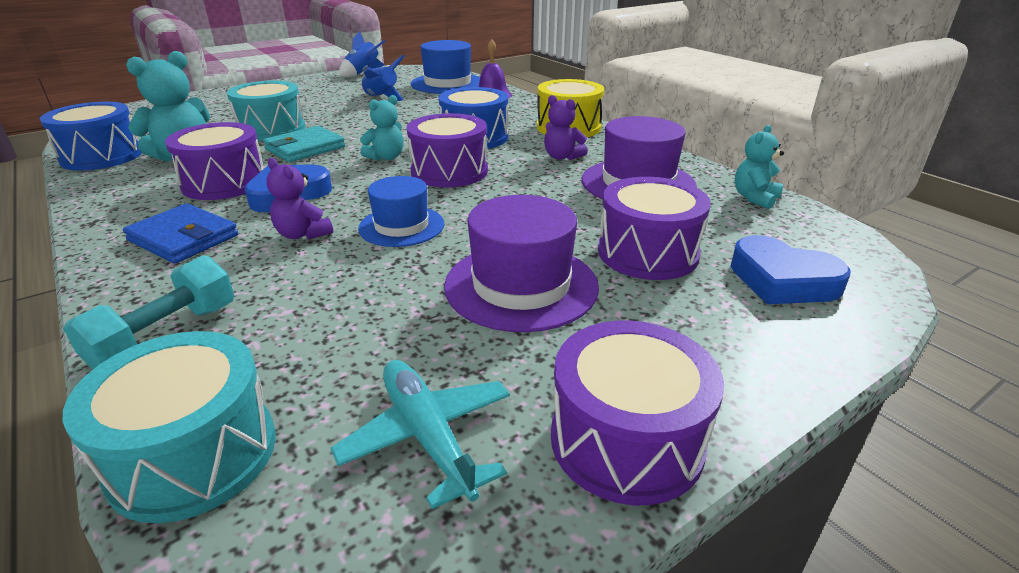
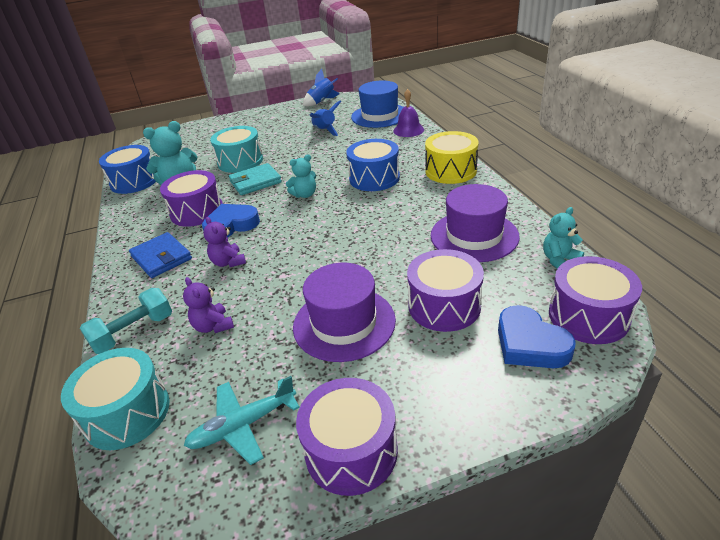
camera: 20 degrees right, 5 degrees up
turquoise plane [331,360,510,509] -> turquoise plane turned 105 degrees counterclockwise [184,376,300,465]
blue hat [358,176,444,247] -> none
purple drum [407,113,488,187] -> purple drum moved to [549,256,642,344]
purple teddy bear [544,95,588,160] -> purple teddy bear moved to [183,277,234,333]

